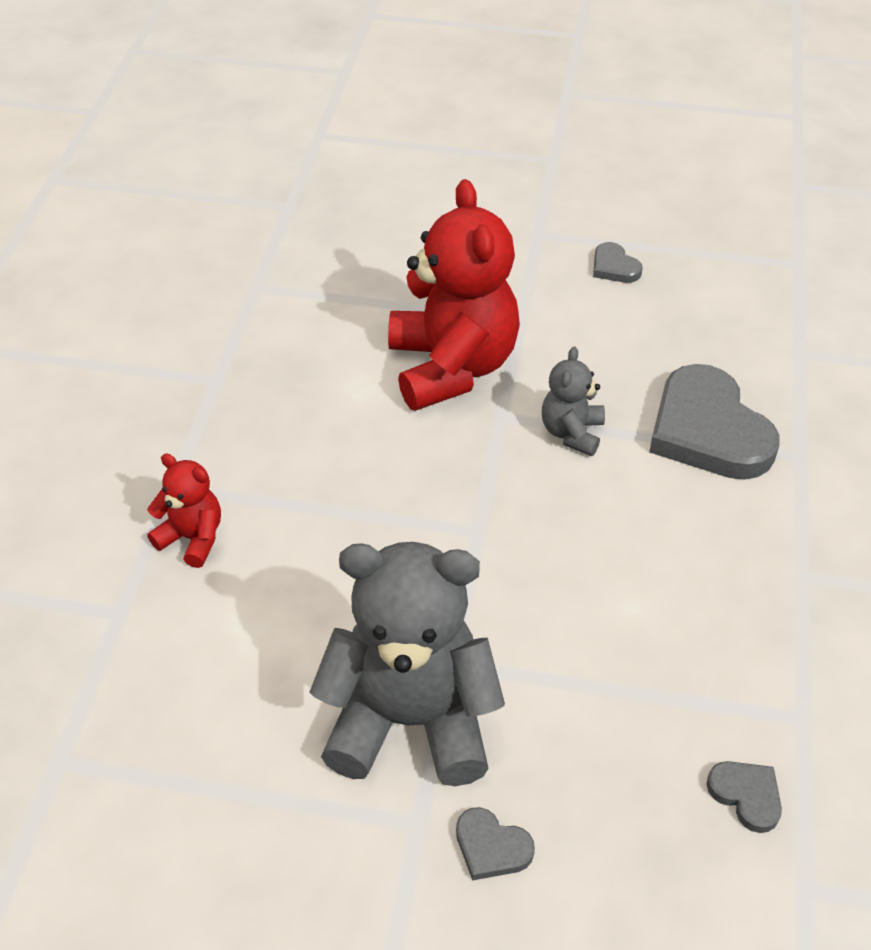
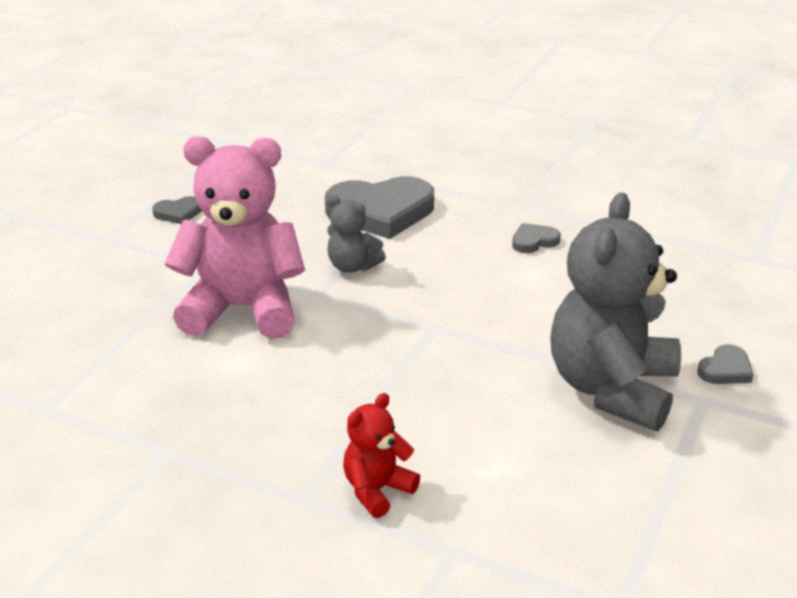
camera: 75 degrees left, 15 degrees down
red teddy bear [388,179,520,411] -> pink teddy bear [165,136,305,339]
grey heart [707,761,782,833] -> grey heart moved to [512,223,561,253]

